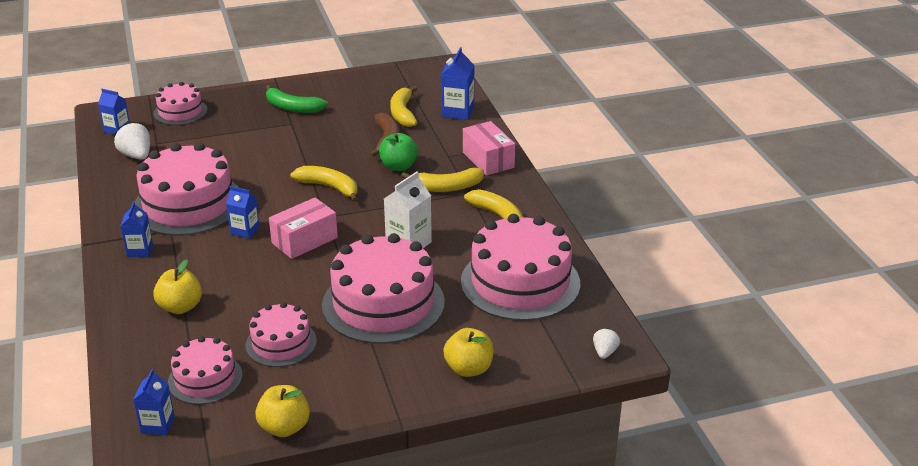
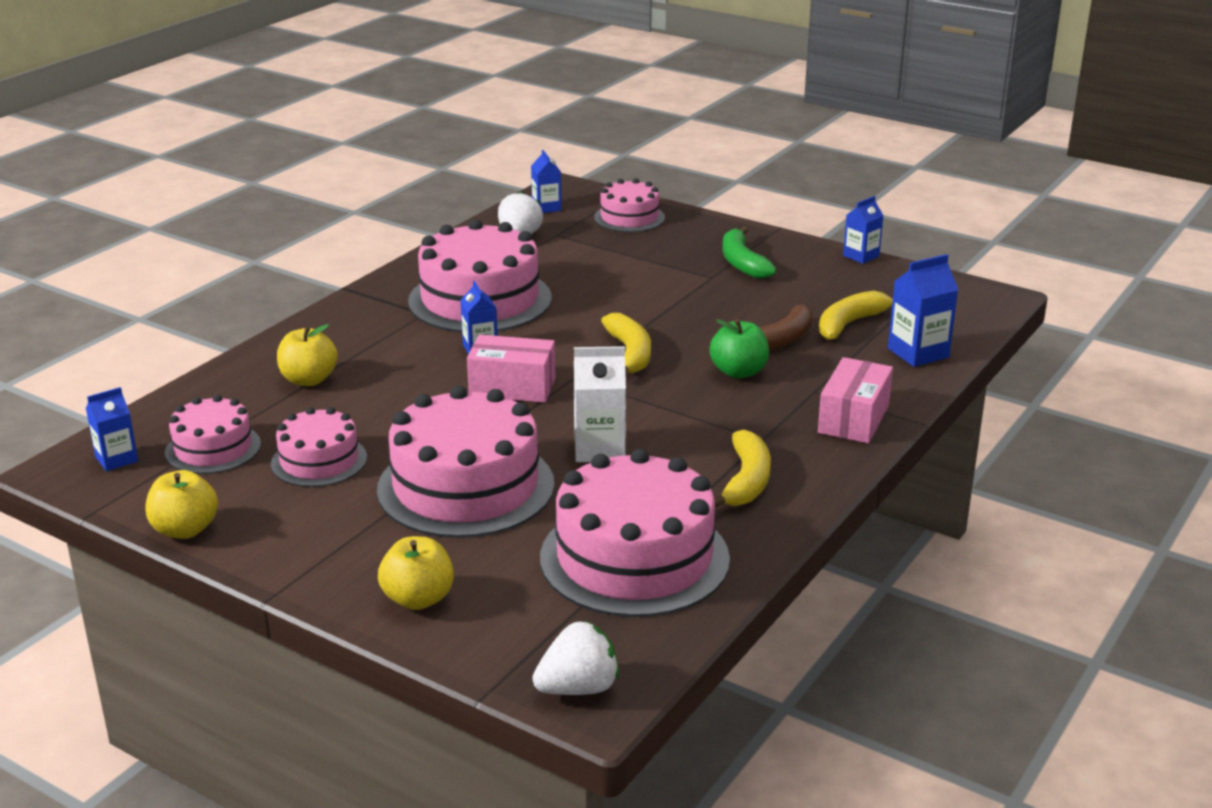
camera: 50 degrees right, 5 degrees down
blue carton [120,201,153,257] -> blue carton moved to [843,196,884,264]
yellow banana [401,168,484,192] -> none
white strawberry [593,328,620,359] -> white strawberry [532,621,619,695], size x1.66

